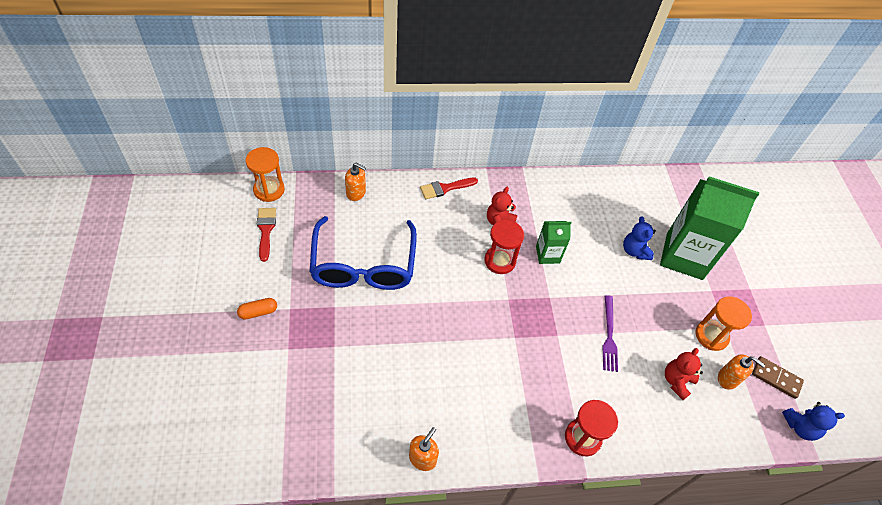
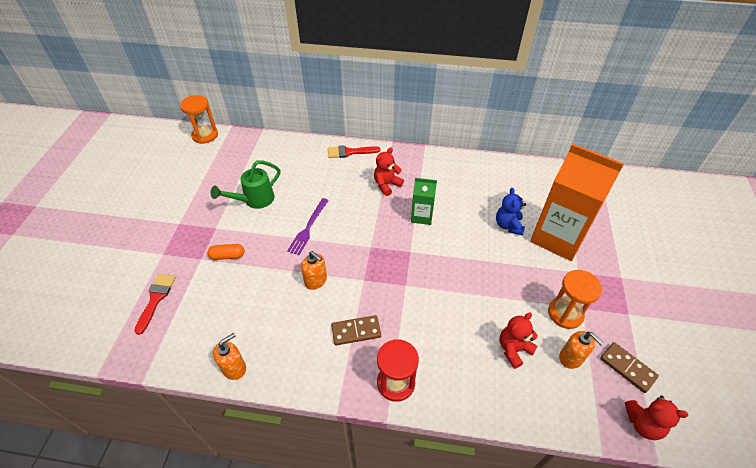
camera: 20 degrees right, 5 degrees down
orange capsule [237,298,277,320] -> orange capsule moved to [207,244,245,260]
red brush [257,208,276,262] -> red brush moved to [134,274,176,335]
blue glasses [310,216,417,290] -> green watering can [211,160,280,209]
orange soap dispenser [345,163,366,201] -> orange soap dispenser moved to [301,251,327,290]
red hourglass [484,220,524,274] -> none
purple fork [603,295,618,372] -> purple fork moved to [287,198,329,255]
green carton [660,176,759,280] -> orange carton [530,144,624,261]
blue teddy bear [782,402,845,441] -> red teddy bear [625,396,688,440]
none -> brown domino [331,315,381,345]

